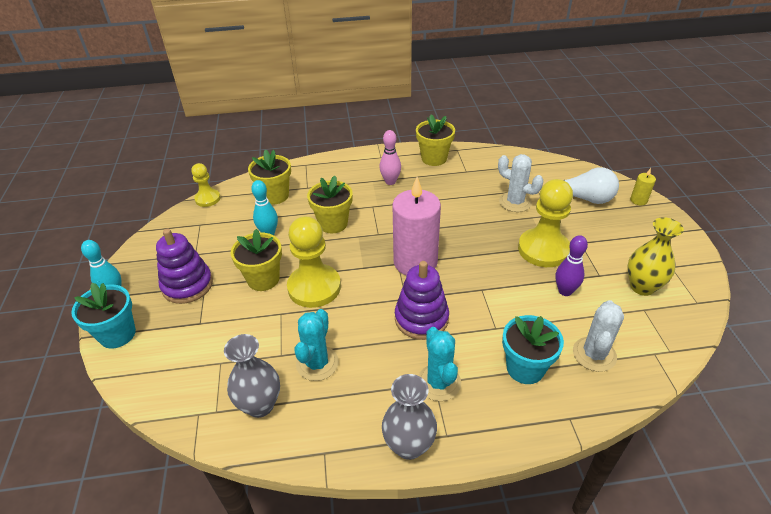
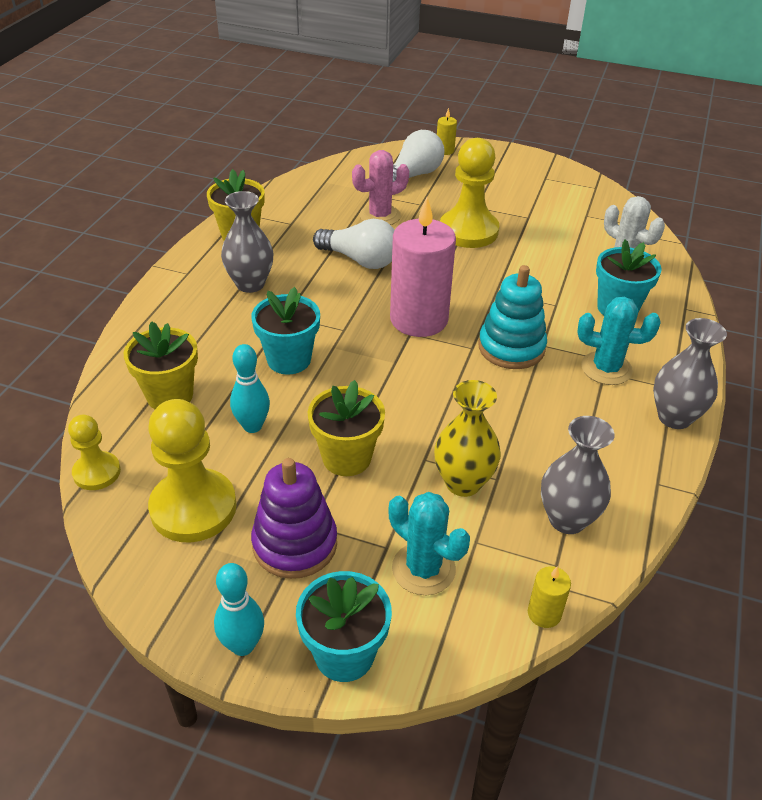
camera: 65 degrees left, 0 degrees up
yellow pawn [287,216,341,308] -> yellow pawn moved to [148,399,237,543]
turquoise cactus [294,309,339,381] -> turquoise cactus moved to [388,492,470,595]
yellow flower pot [307,176,353,233] -> turquoise flower pot [251,287,320,374]
pink bowling pin [379,130,401,185] -> grey vase [221,191,273,293]
purple stacking toy [395,261,449,340] -> turquoise stacking toy [478,265,547,369]
white cactus [498,154,543,212] -> pink cactus [352,150,409,225]
purple bowling pin [556,235,588,296] -> none
yellow vase [627,217,684,296] -> yellow vase moved to [434,380,501,497]
none -> white light bulb [313,219,395,269]
none -> yellow candle [528,566,571,628]

